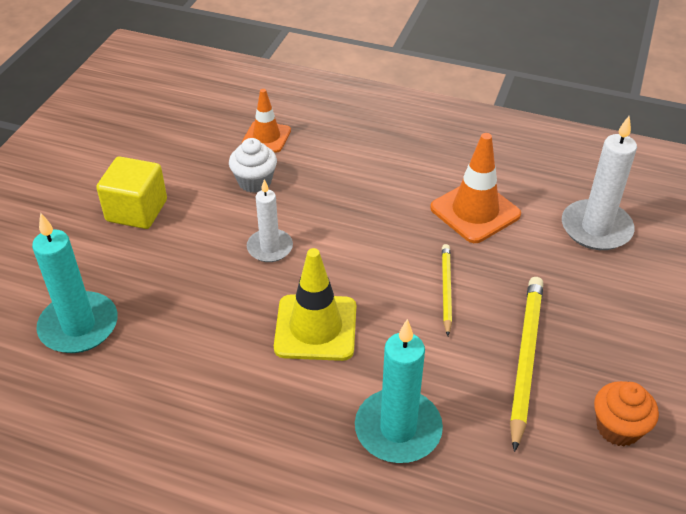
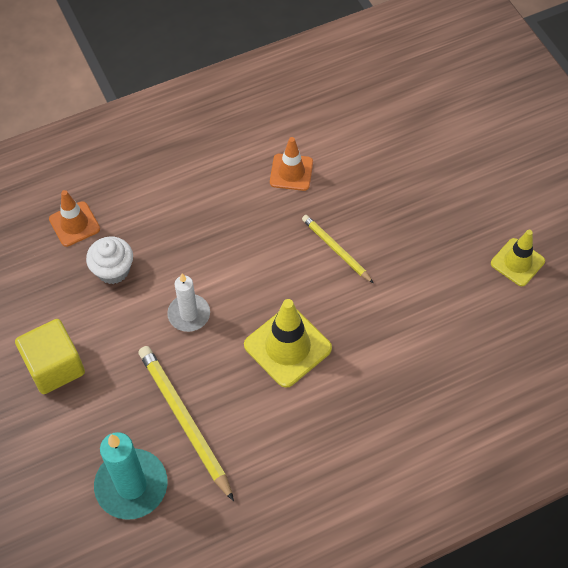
camera: 45 degrees left, 15 degrees up
turquoise candle [355,319,443,463] -> none
orange traffic cone [430,133,521,243] -> orange traffic cone [270,137,313,191], size x0.65
yellow pencil [510,277,543,452] -> yellow pencil moved to [138,346,234,501]
white candle [562,116,637,250] -> none
orange cupcake [594,381,659,446] -> yellow traffic cone [491,230,545,286]

